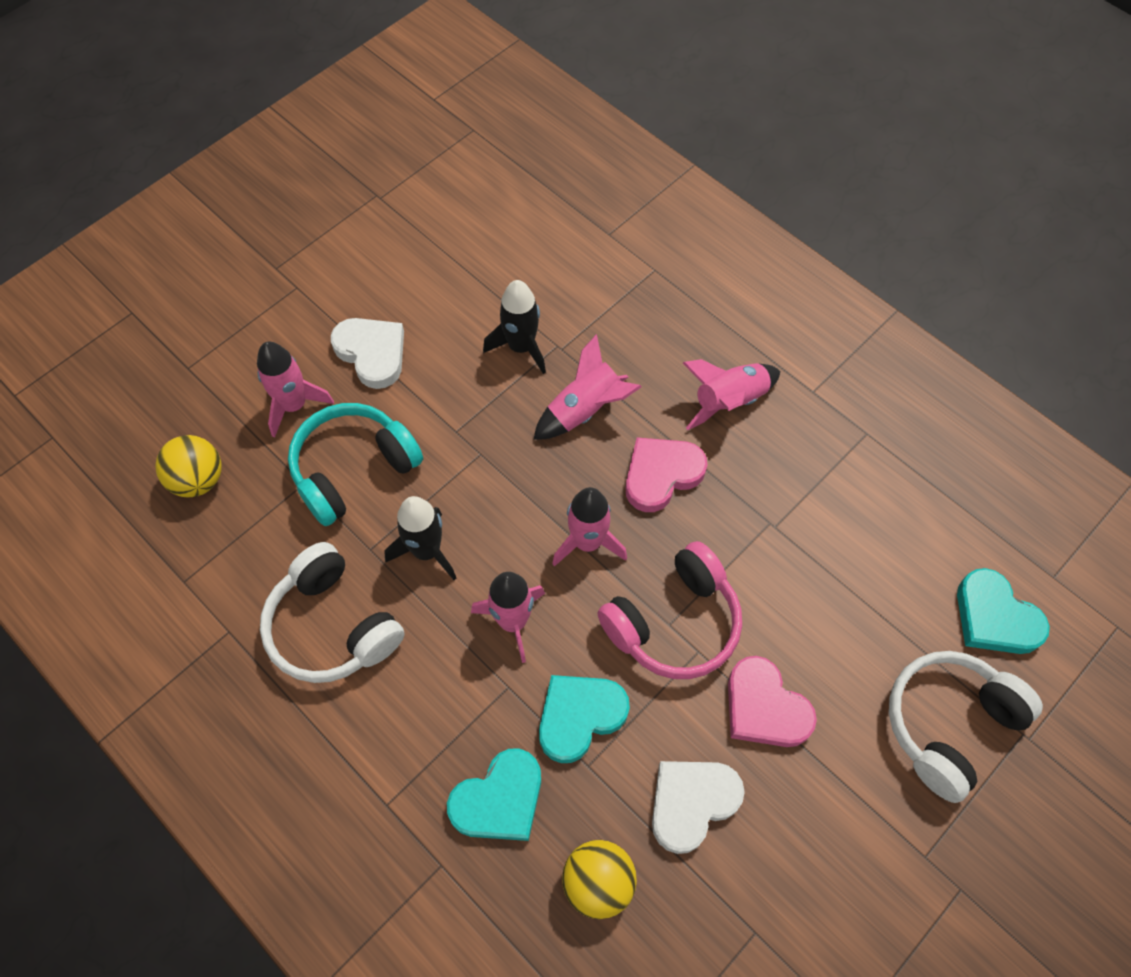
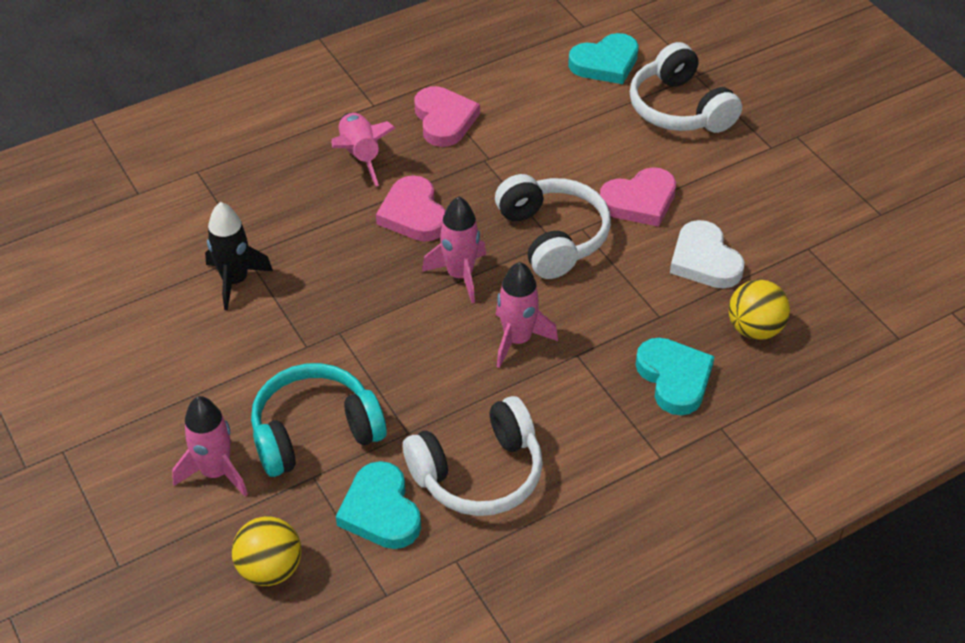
camera: 75 degrees left, 15 degrees down
turquoise headphones [288,403,423,526] -> turquoise headphones turned 90 degrees clockwise [251,363,387,477]
white heart [331,318,404,389] -> none
black rocket [384,496,456,580] -> none
pink rocket [534,334,642,440] -> none
turquoise heart [539,675,630,763] -> turquoise heart moved to [336,461,421,549]
pink headphones [597,541,742,679] -> white headphones [495,174,611,279]
none -> pink heart [415,86,480,147]

